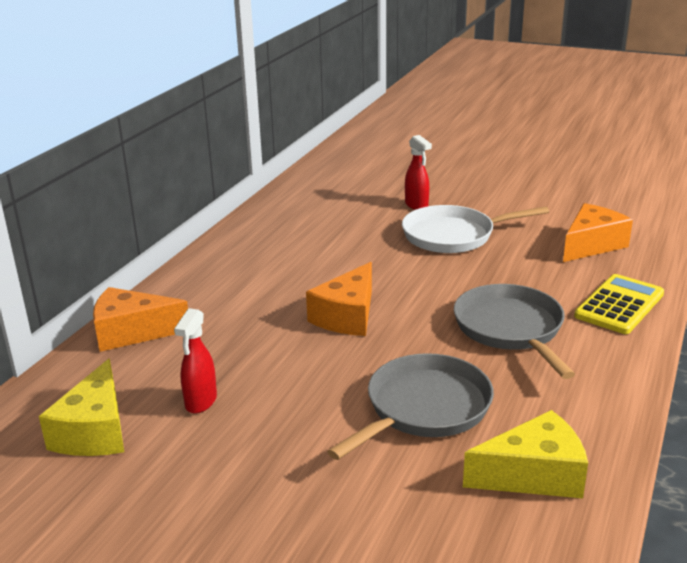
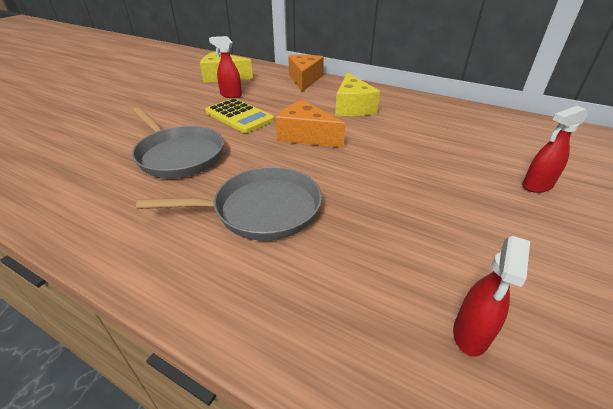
camera: 95 degrees right, 10 degrees up
white pan [402,205,549,253] -> none
yellow cheese [463,410,588,498] -> yellow cheese moved to [335,72,380,116]
orange cheese [563,203,633,262] -> red spray bottle [453,236,530,356]
yellow calculator [574,274,664,334] -> yellow calculator moved to [205,98,274,133]

